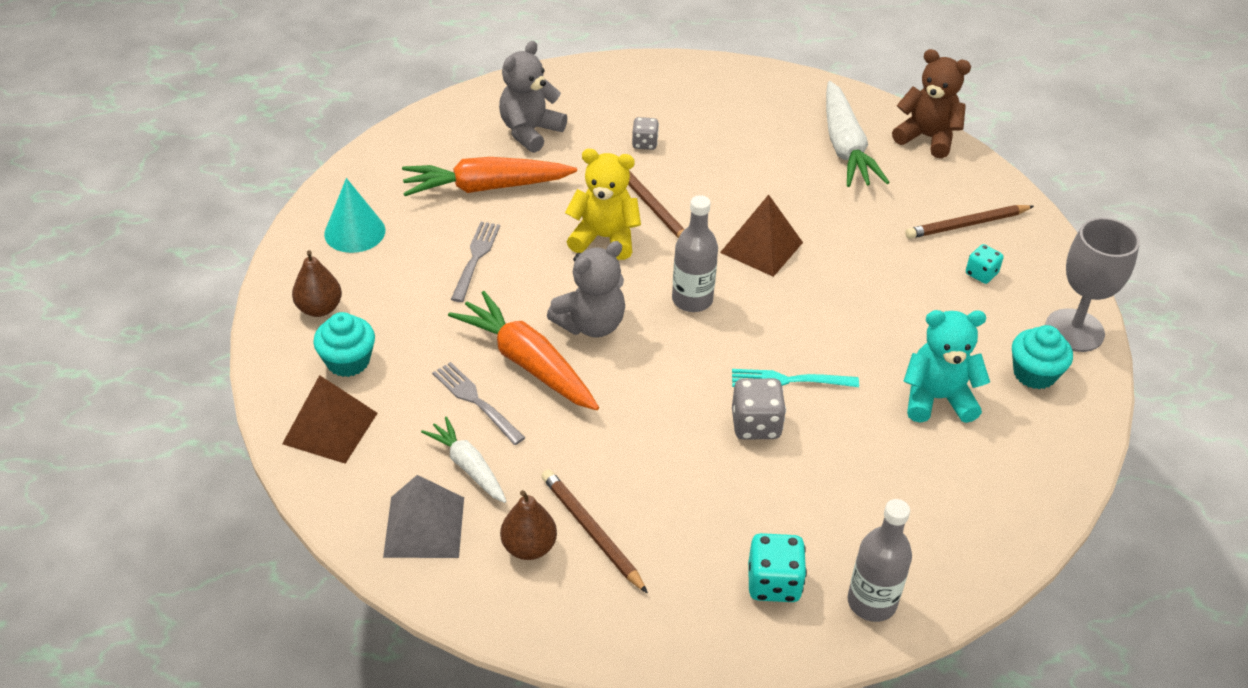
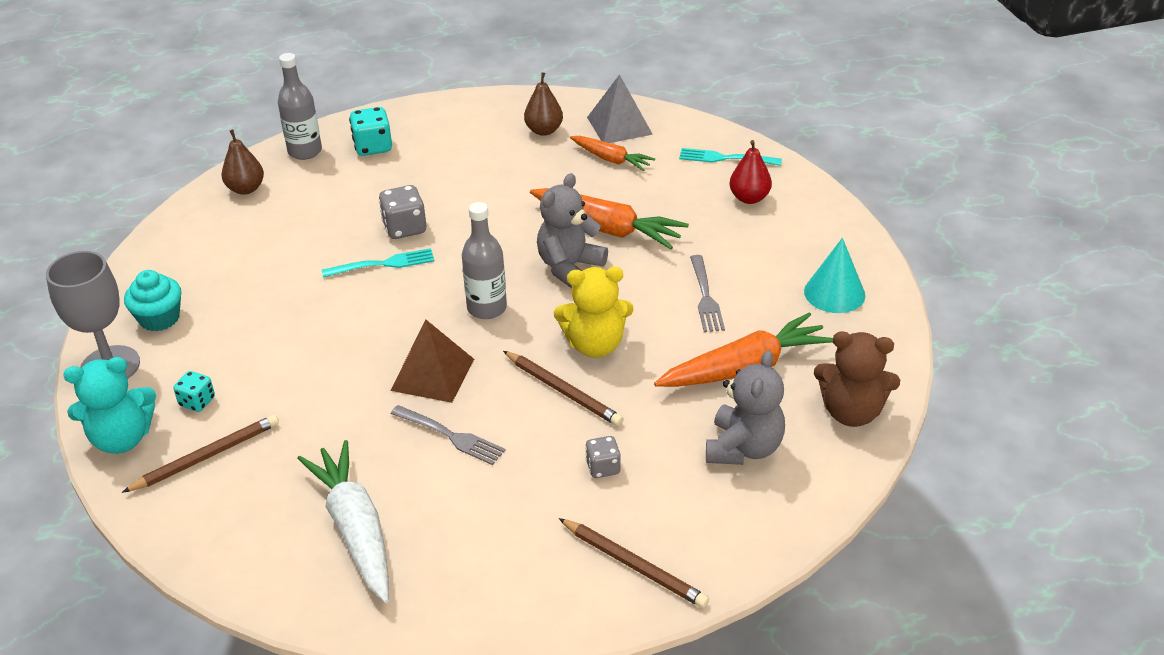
camera: 165 degrees right, 5 degrees down
brown pyramid [282,375,378,464] -> turquoise fork [679,148,782,166]
brown pear [292,250,342,317] -> brown pear moved to [222,130,264,195]
turquoise cupcake [313,312,375,377] -> red pear [729,140,772,204]
white carrot [421,416,507,503] -> orange carrot [570,136,655,171]
grey fork [432,362,525,445] -> grey fork moved to [391,405,506,465]
brown pencil [541,469,648,593] -> brown pencil moved to [559,518,709,608]
brown teddy bear [892,49,971,159] -> brown teddy bear moved to [814,331,900,427]
turquoise teddy bear [903,310,990,423] -> turquoise teddy bear moved to [63,357,156,454]

